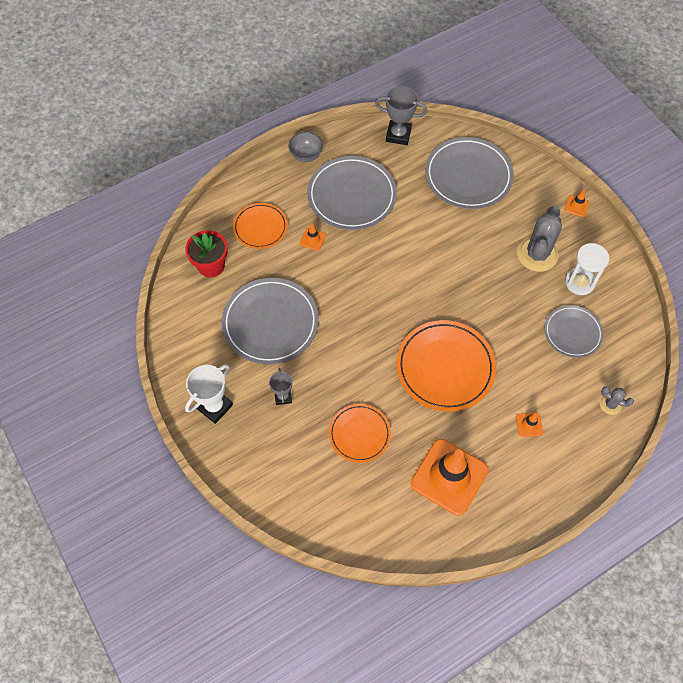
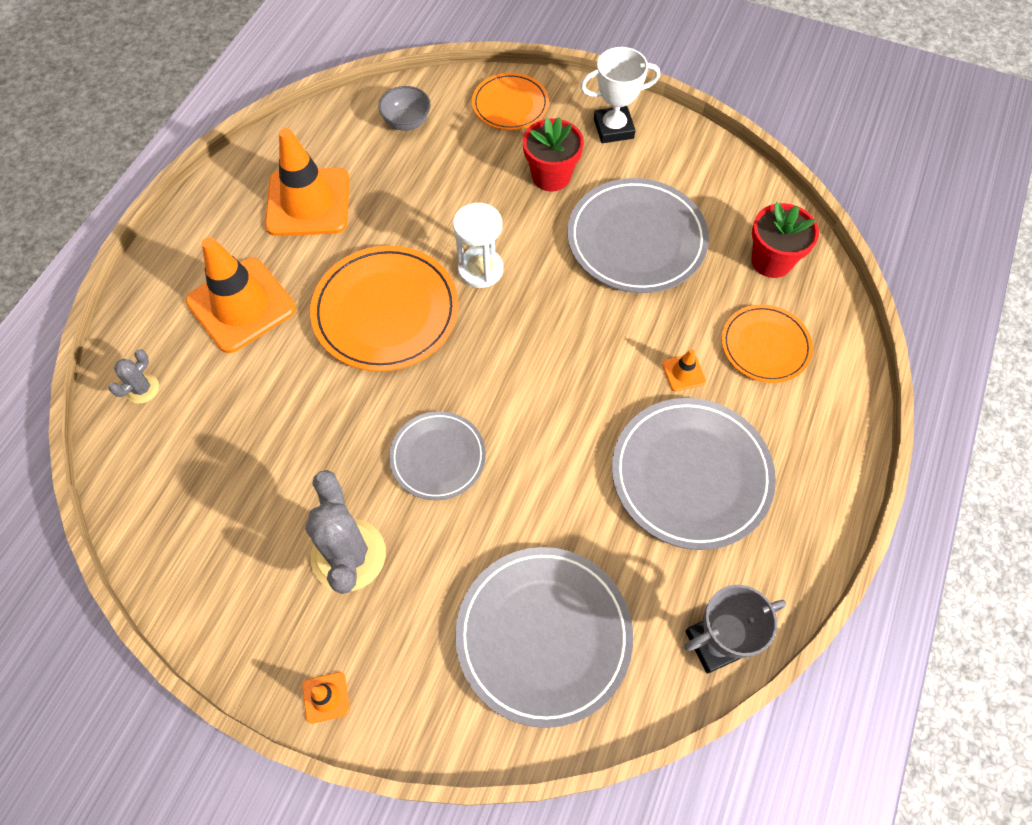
camera: 145 degrees right, 0 degrees up
white trophy [185,364,233,424] -> white trophy turned 75 degrees clockwise [580,47,660,143]
grey trophy [269,368,292,405] -> red flower pot [523,117,584,191]
grey bowl [288,132,323,162] -> grey bowl moved to [378,86,431,131]
orange plate [329,404,391,463] -> orange plate moved to [472,73,549,130]
orange traffic cone [516,413,543,437] -> orange traffic cone [186,237,296,353], size x2.45
grey plate [544,305,604,358] -> grey plate moved to [389,411,486,500]
white hourglass [565,243,609,295] -> white hourglass moved to [453,203,503,288]
grey cactus [600,386,634,415] -> grey cactus turned 45 degrees counterclockwise [108,349,159,404]

